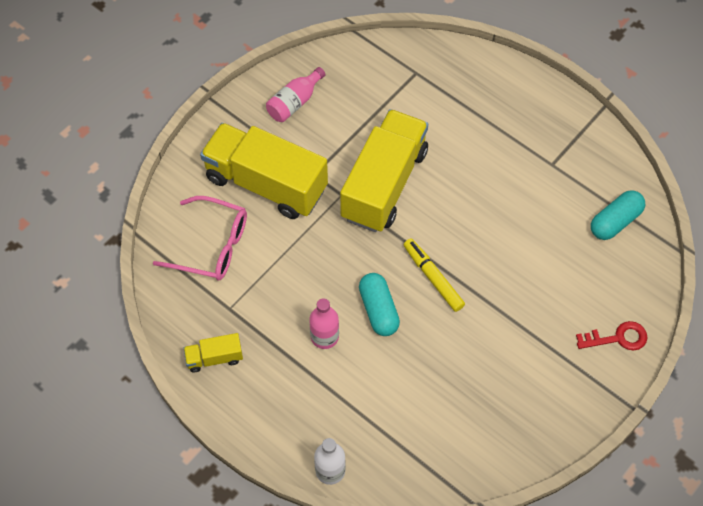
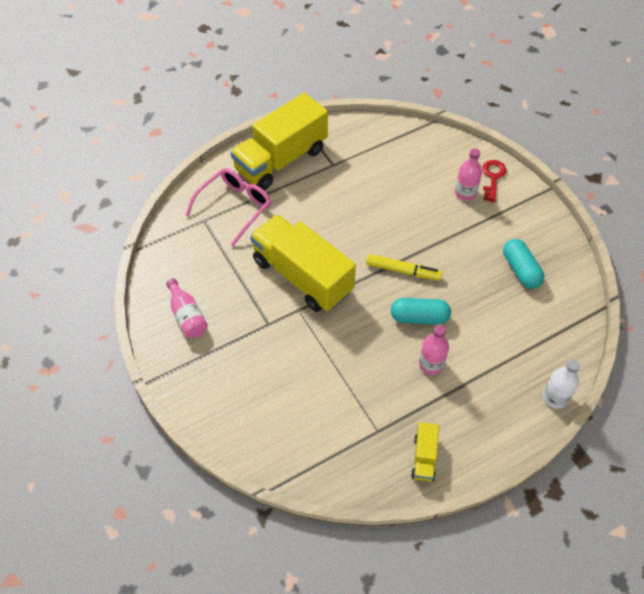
camera: 70 degrees left, 5 degrees down
pink glasses [153,196,247,280] -> pink glasses moved to [185,168,271,246]
yellow truck [200,123,328,219] -> yellow truck moved to [230,93,328,190]
yellow marker [403,239,465,312] -> yellow marker turned 150 degrees counterclockwise [366,254,443,281]
turquoise capsule [591,190,645,240] -> turquoise capsule moved to [503,239,544,289]
none -> pink bottle [455,148,482,201]

